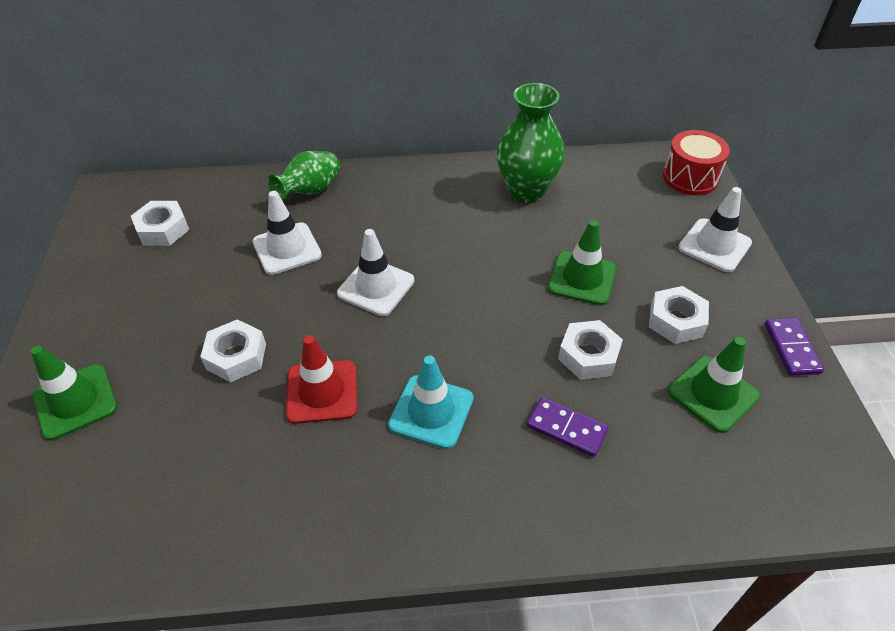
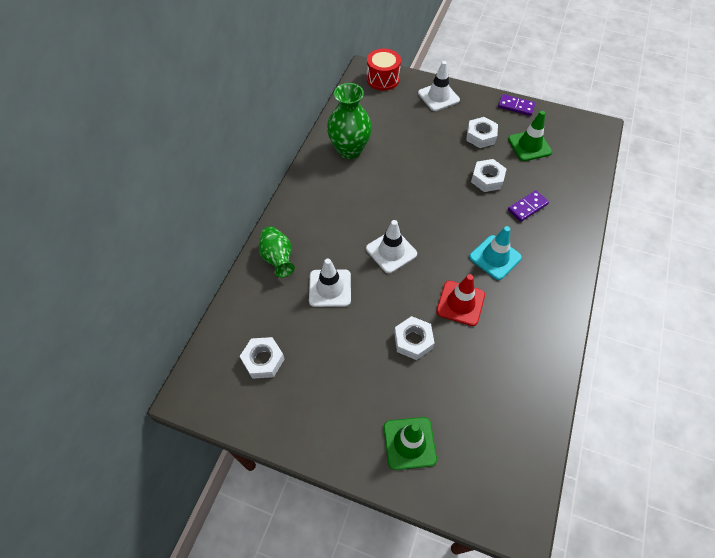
camera: 65 degrees left, 10 degrees up
green traffic cone [548,220,617,306] -> none

